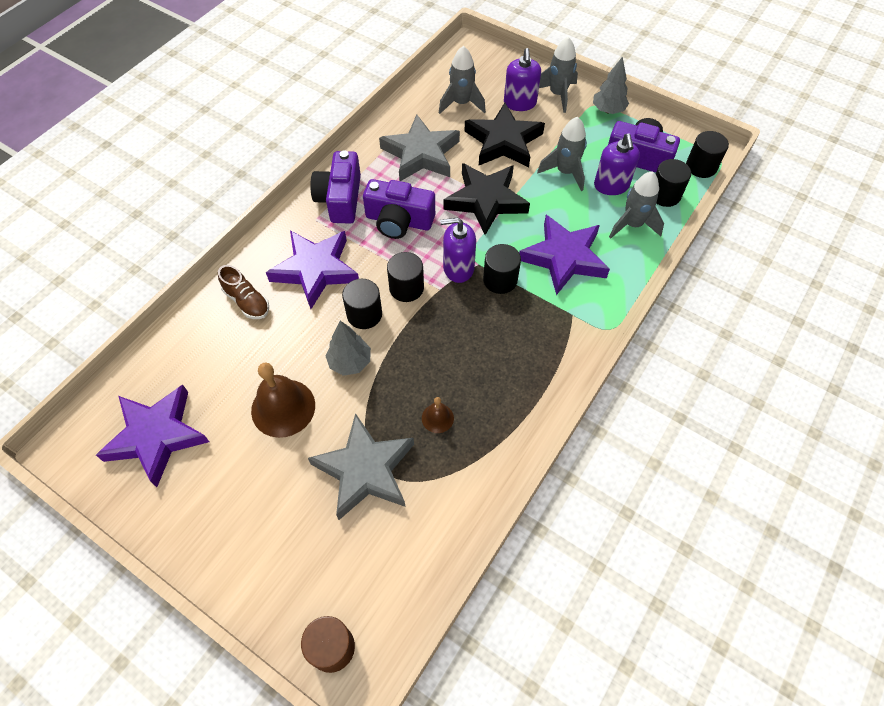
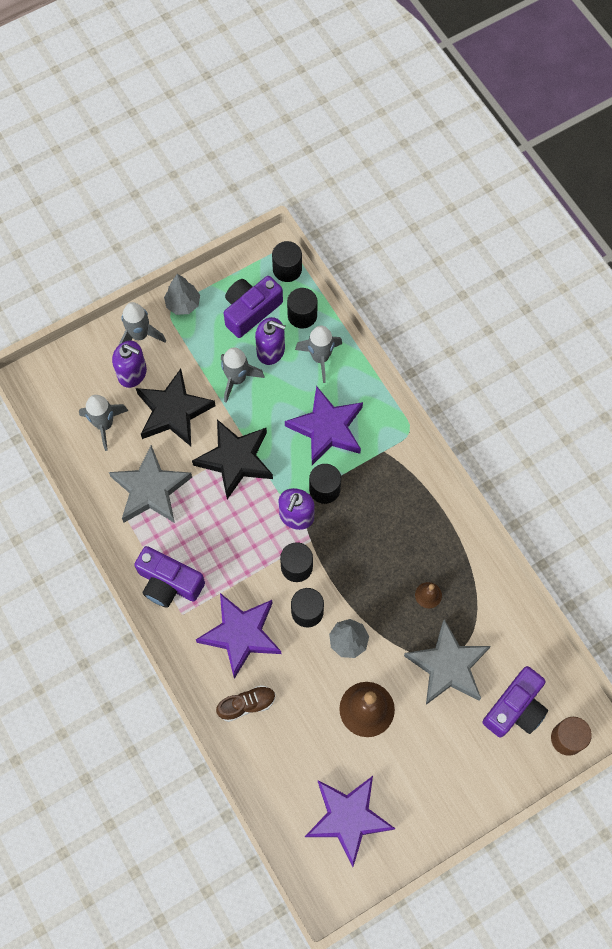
camera: 65 degrees left, 10 degrees up
purple camera [363,179,435,239] -> purple camera moved to [482,666,548,738]

